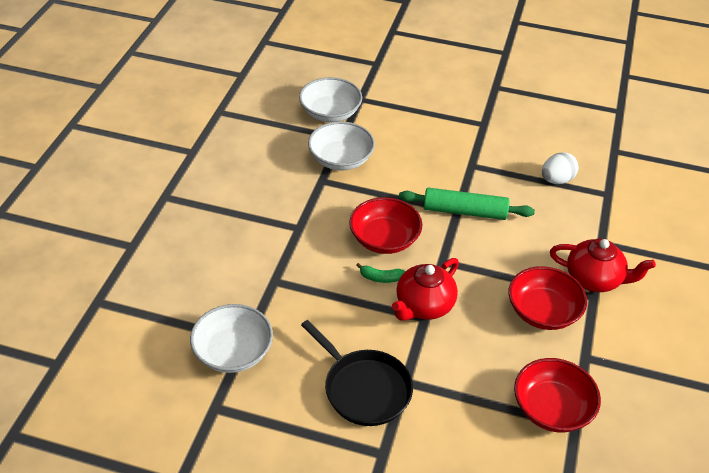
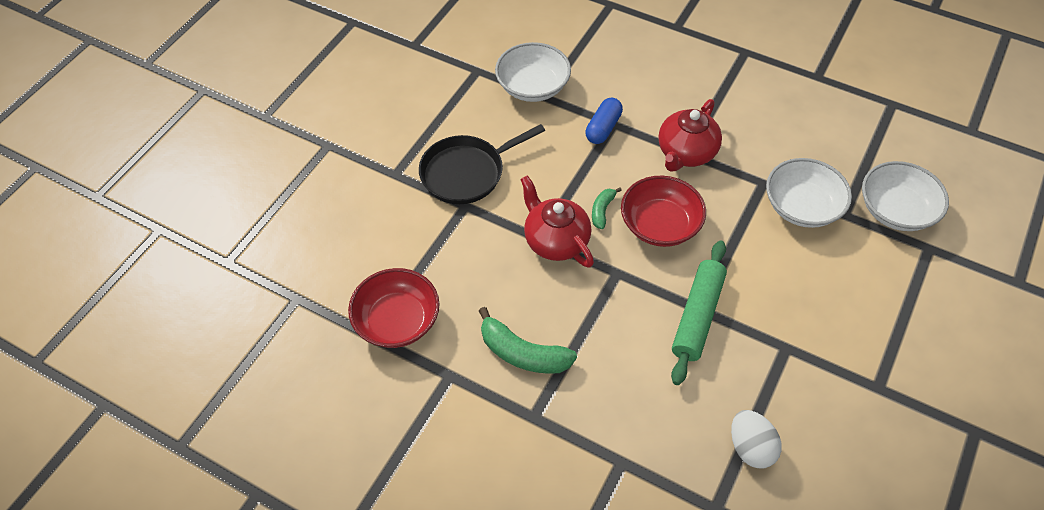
camera: 105 degrees right, 10 degrees up
red bowl [509,266,587,330] -> green banana [479,307,577,374]
red teapot [550,238,656,292] -> red teapot moved to [659,99,722,172]
none -> blue capsule [585,98,623,144]

